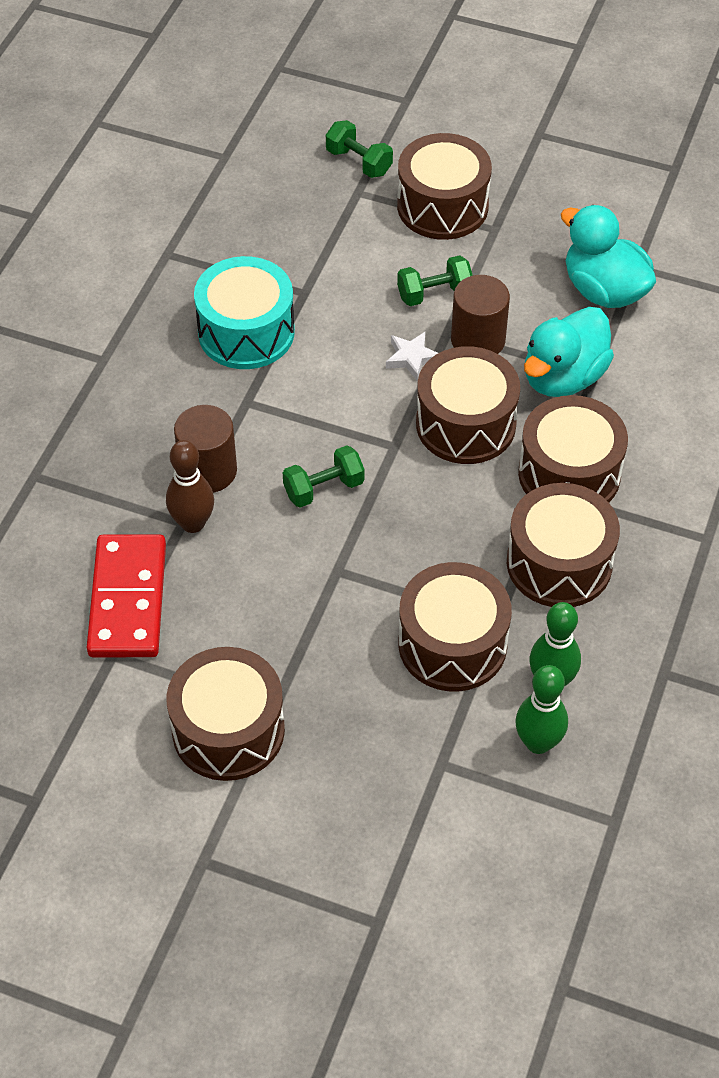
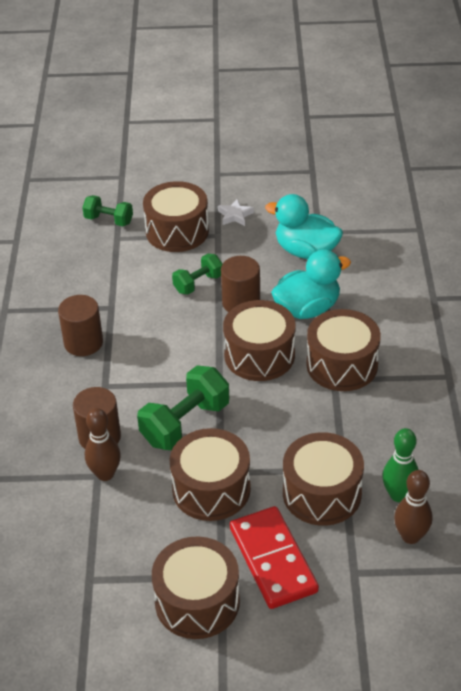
camera: 20 degrees left, 10 degrees down
red domino [87,534,166,657] -> red domino moved to [230,506,319,609]
turquoise drum [194,256,295,369] -> brown cylinder [58,295,103,356]
green dumbbell [283,445,365,508] -> green dumbbell [137,365,229,450], size x1.66
white star [386,332,438,380] -> white star moved to [218,199,254,226]
brown drum [507,483,620,607] -> brown drum moved to [170,428,251,521]
green bowling pin [515,665,568,754] -> brown bowling pin [394,470,433,544]
turquoise duck [524,307,614,397] -> turquoise duck turned 135 degrees counterclockwise [271,250,351,319]

